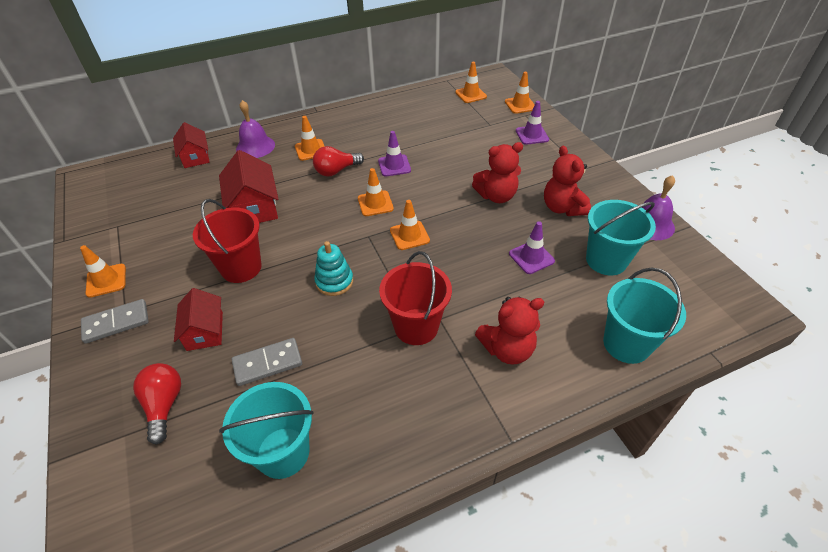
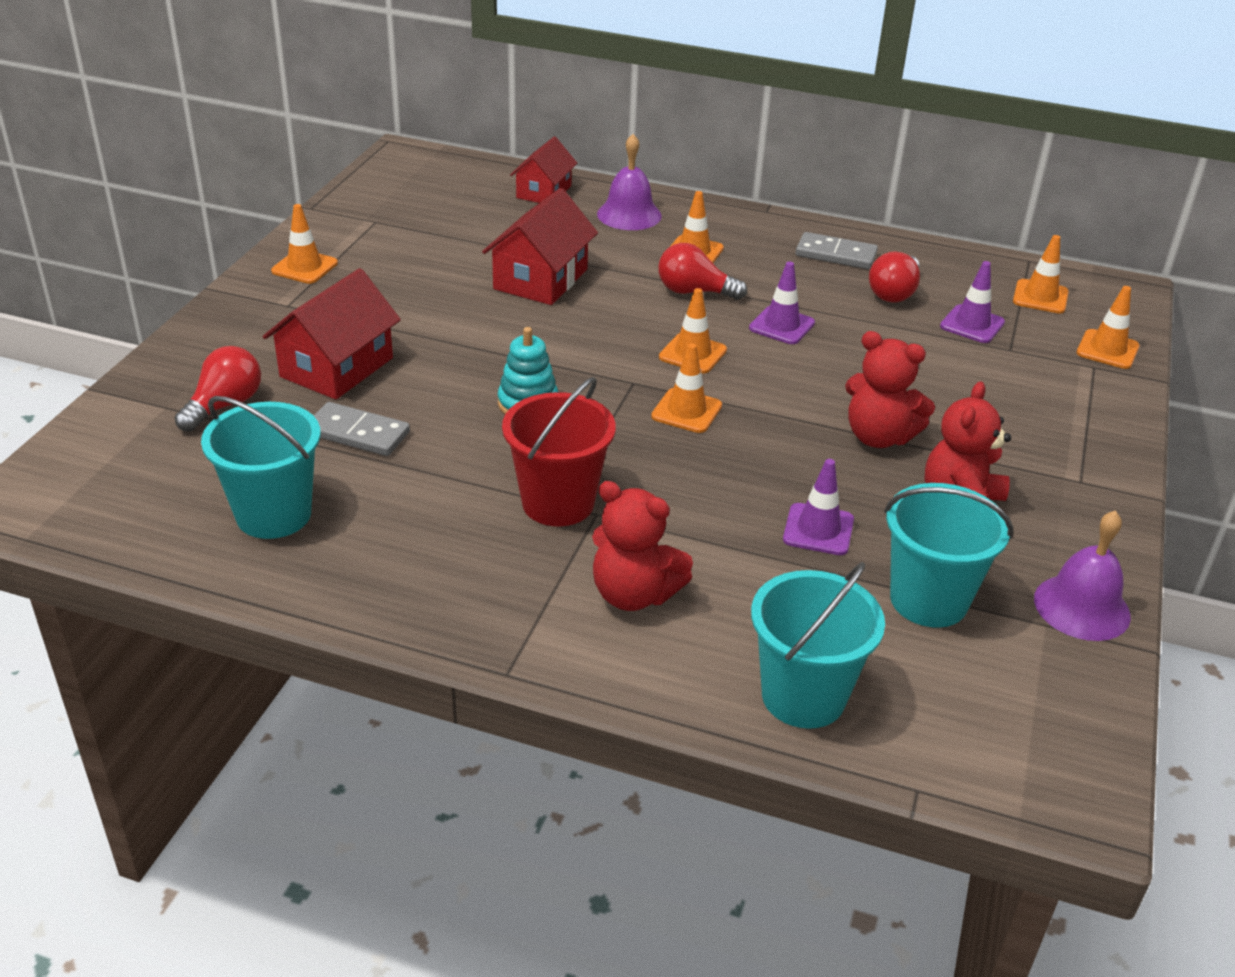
camera: 40 degrees right, 10 degrees down
grey domino [81,299,149,344] -> grey domino moved to [795,232,878,269]
red house [174,288,223,351] -> red house [263,268,401,400], size x1.50
red bucket [193,199,261,283] -> none
purple traffic cone [516,101,549,145] -> purple traffic cone moved to [940,261,1005,343]
none -> red light bulb [869,251,920,303]

